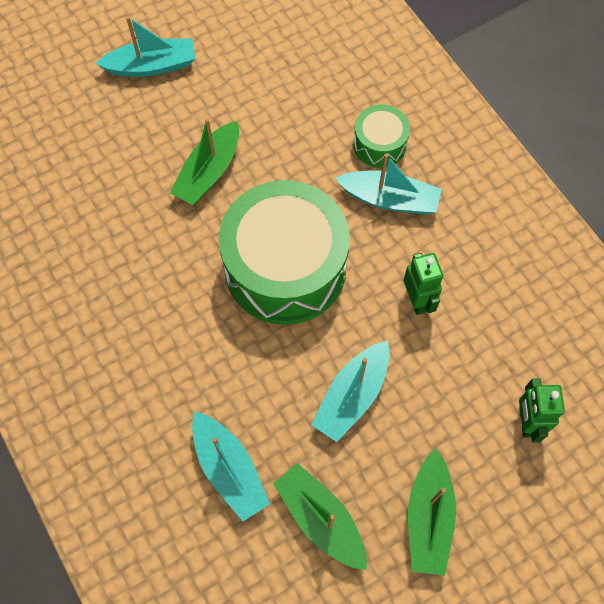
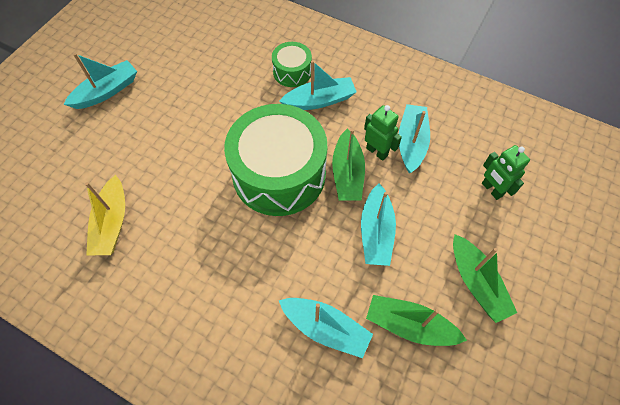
camera: 30 degrees left, 5 degrees down
green boat [170,118,239,205] -> green boat moved to [332,128,365,201]
none -> yellow boat [85,175,125,255]
none -> turquoise boat [399,104,430,173]

